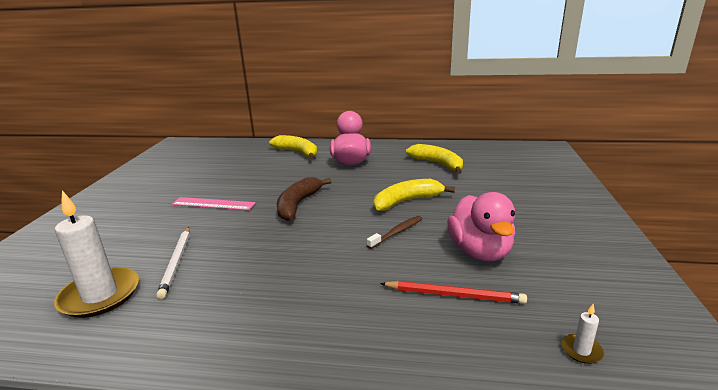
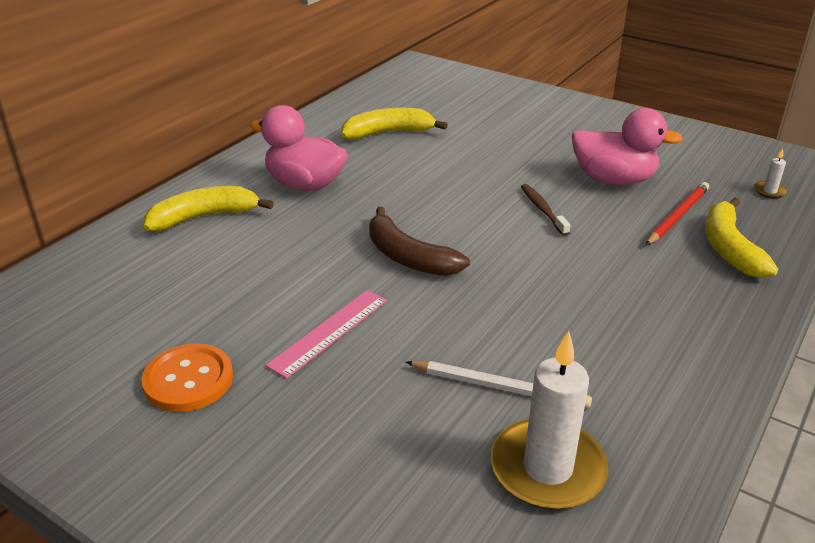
camera: 65 degrees left, 10 degrees up
yellow banana [373,179,455,211] -> yellow banana moved to [705,197,778,278]
none -> orange button [141,343,233,412]

